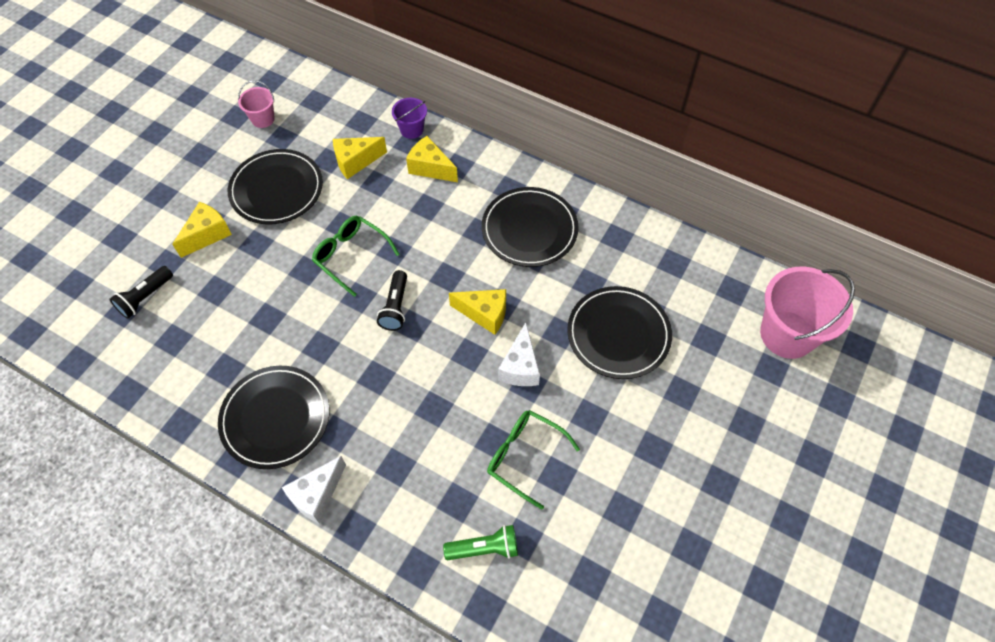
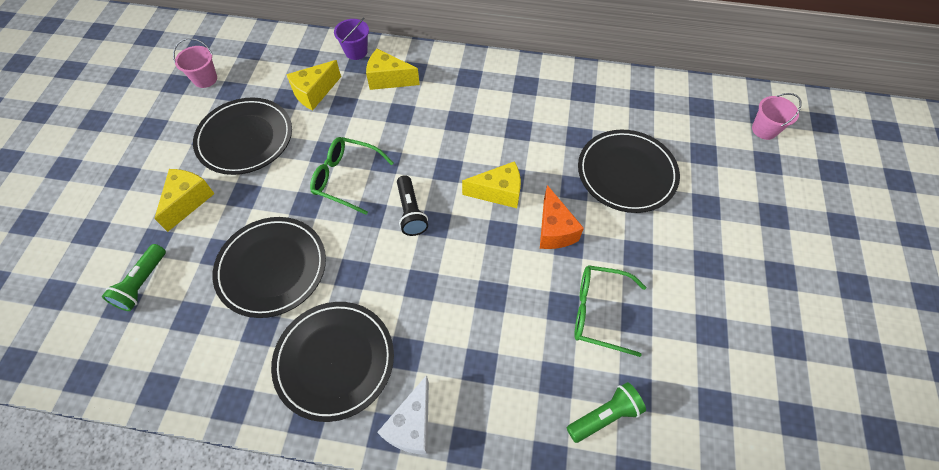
camera: 20 degrees left, 0 degrees up
black flashlight [109,266,173,319] -> green flashlight [102,244,166,311]
black plate [482,187,579,267] -> black plate moved to [213,217,326,318]
white cheese [498,322,540,386] -> orange cheese [540,185,584,249]
pink bucket [760,267,855,359] -> pink bucket [752,93,802,140], size x0.50

